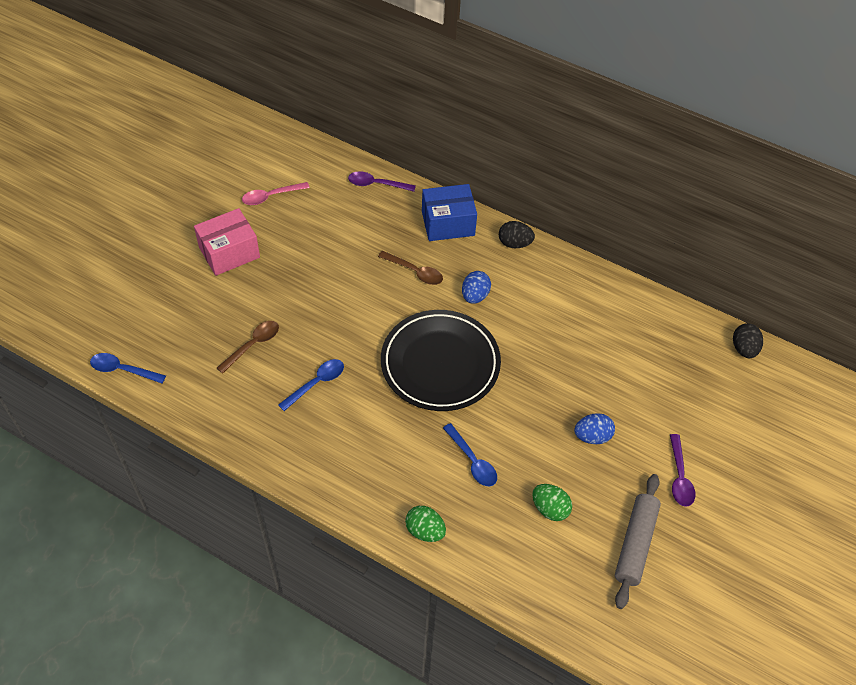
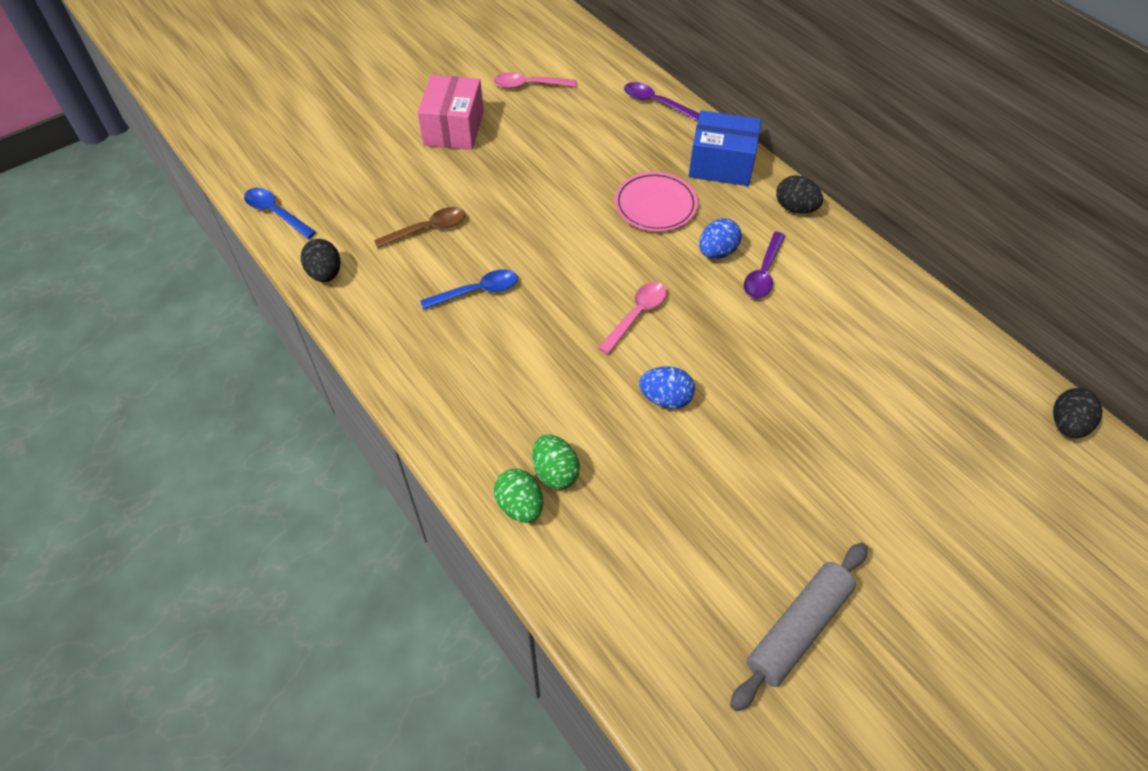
camera: 25 degrees right, 0 degrees up
pink box [194,208,260,276] -> pink box turned 75 degrees counterclockwise [417,75,484,150]
brown spoon [378,251,443,285] -> pink plate [615,172,698,232]
black plate [381,310,501,411] -> pink spoon [598,282,667,354]
blue spoon [443,423,497,486] -> none
green egg [532,484,572,521] -> green egg moved to [532,434,580,490]
blue egg [574,413,615,444] -> blue egg moved to [639,366,695,409]
purple spoon [670,434,695,507] -> purple spoon moved to [744,232,785,298]
none -> black egg [301,239,340,282]

